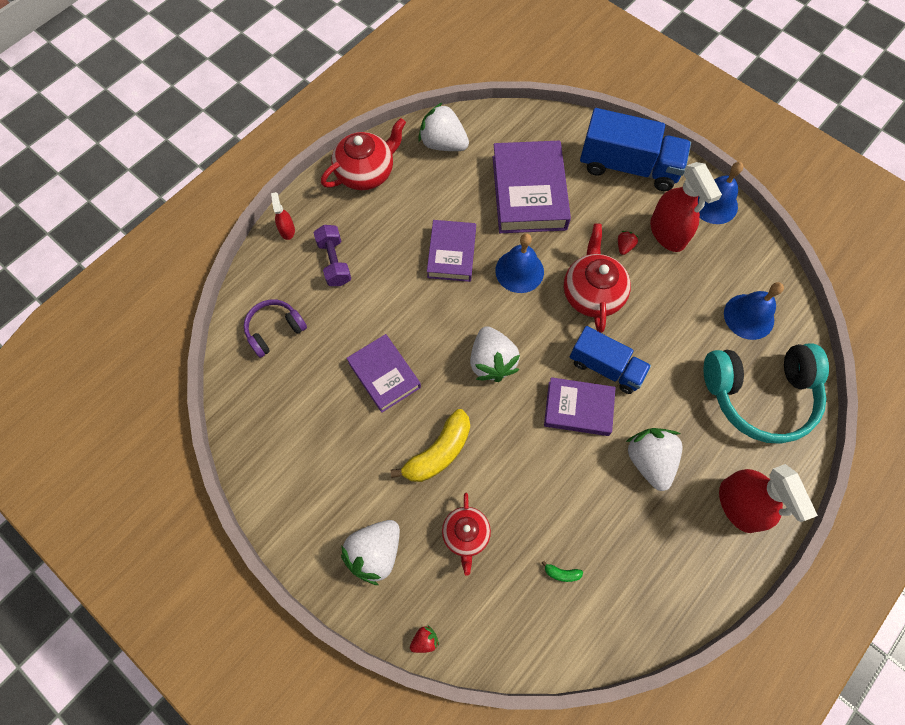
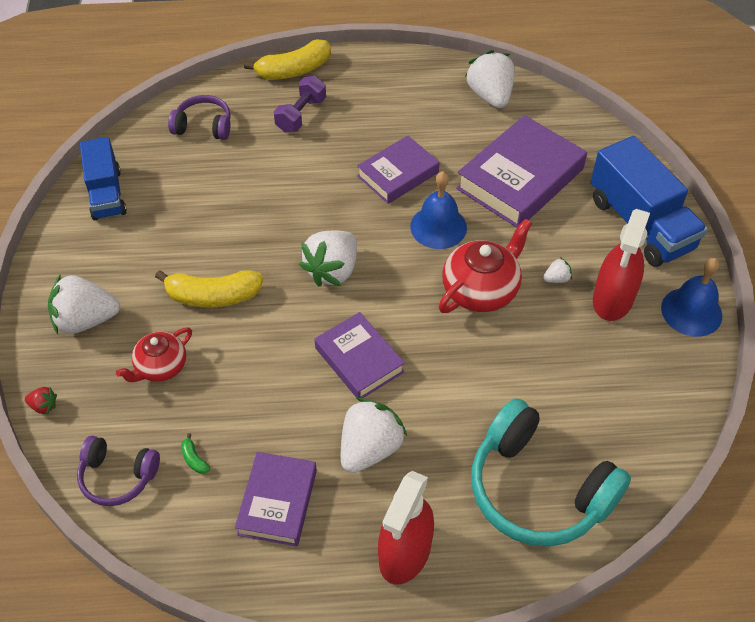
camera: 45 degrees right, 15 degrees down
red spray bottle [271,192,295,240] -> yellow banana [244,39,331,80]
red teapot [321,118,406,190] -> none
purple book [346,334,421,413] -> purple book moved to [235,452,317,546]
blue truck [570,326,651,394] -> blue truck moved to [80,137,127,220]
red strawberry [618,231,638,255] -> white strawberry [543,257,572,283]
blue bell [724,282,784,340] -> none
none -> purple headphones [77,436,160,506]

